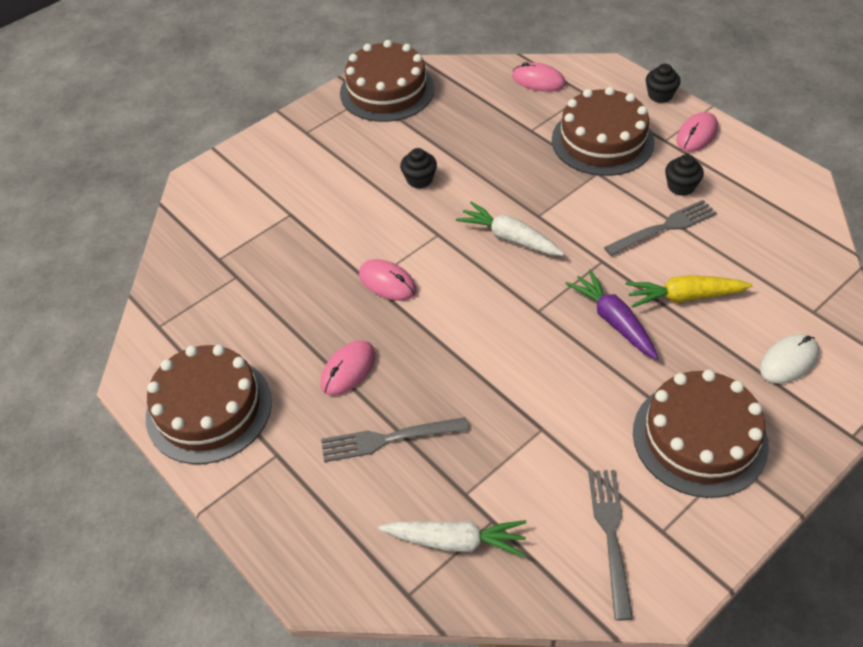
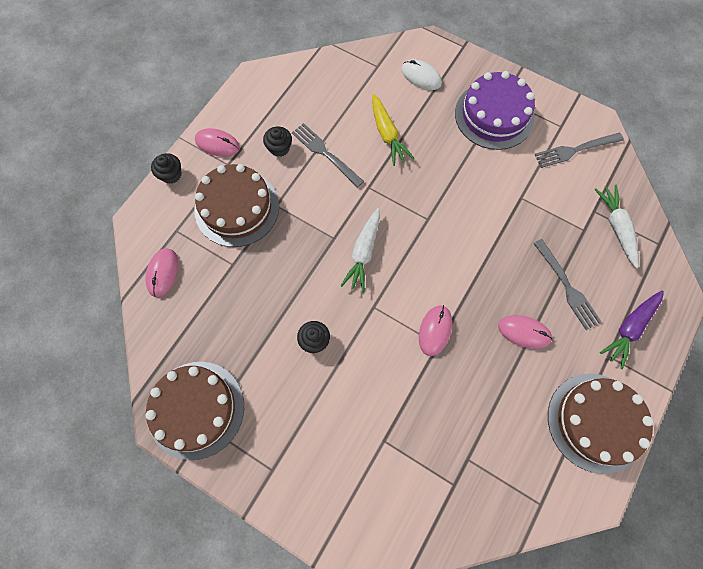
camera: 110 degrees left, 20 degrees up
purple carrot [565,269,658,360] -> purple carrot moved to [600,291,664,369]
brown cake [633,370,769,498] -> purple cake [455,71,535,150]

